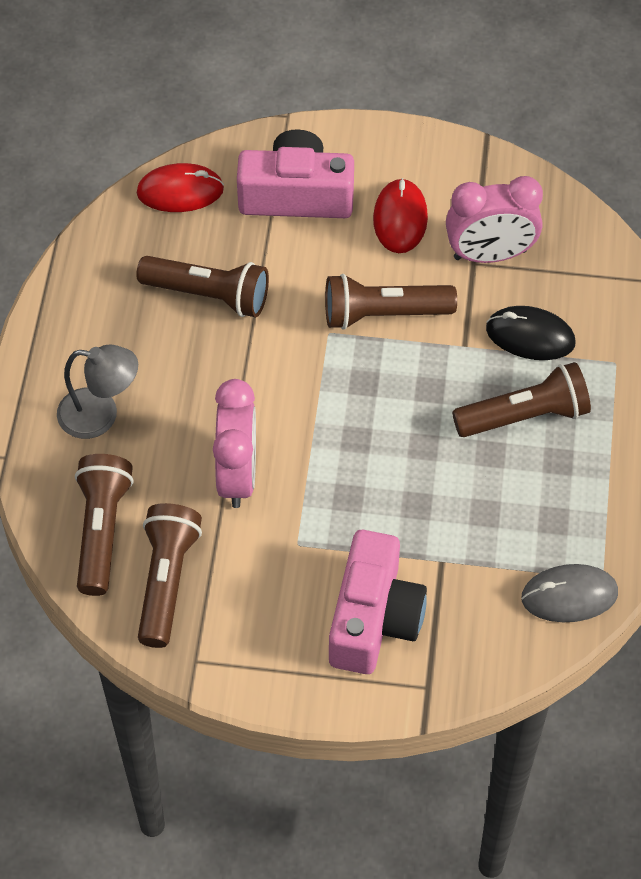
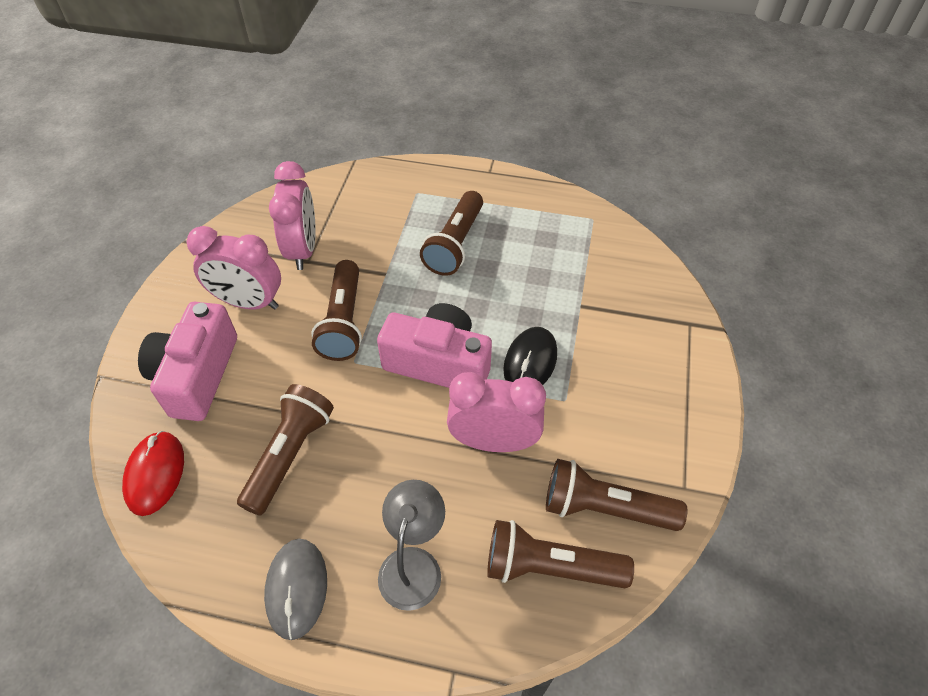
camera: 85 degrees left, 5 degrees down
pink camera [329,530,427,674] -> pink camera moved to [377,303,492,388]
red mouse [373,178,428,253] -> pink clock [187,226,281,309]
brown flashlight [452,362,591,437] -> brown flashlight turned 150 degrees counterclockwise [420,191,483,276]
black mouse [486,306,575,360] -> black mouse moved to [503,327,557,385]
grey mouse [521,564,618,622] -> grey mouse moved to [264,539,327,640]

